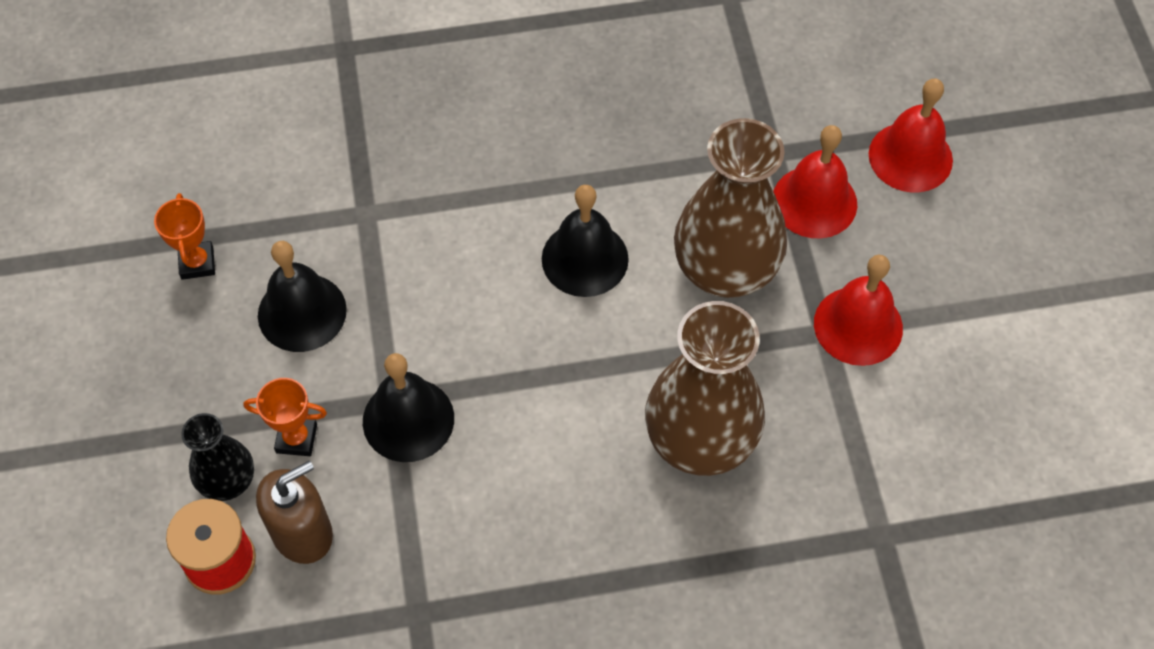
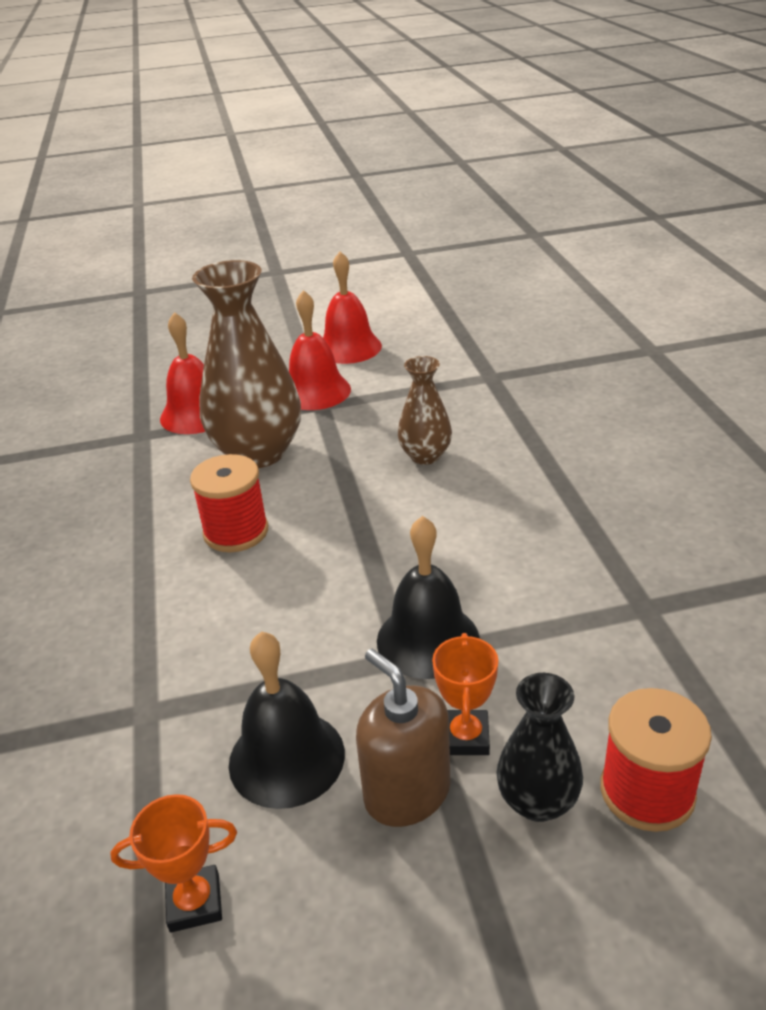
camera: 90 degrees left, 25 degrees down
brown soap dispenser [256,461,333,564] -> brown soap dispenser moved to [356,649,451,827]
black bell [542,185,629,297] -> red spool [190,454,268,552]
brown vase [645,301,765,476] -> brown vase [398,356,452,465], size x0.53
red bell [869,78,953,192] -> red bell moved to [323,251,382,364]

